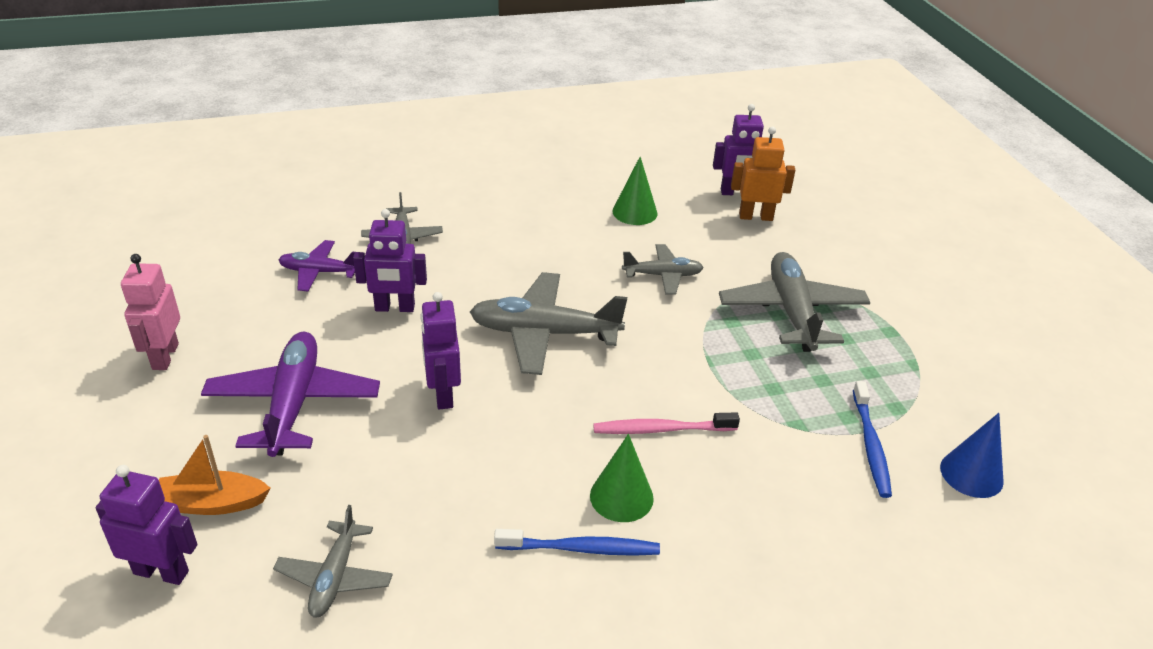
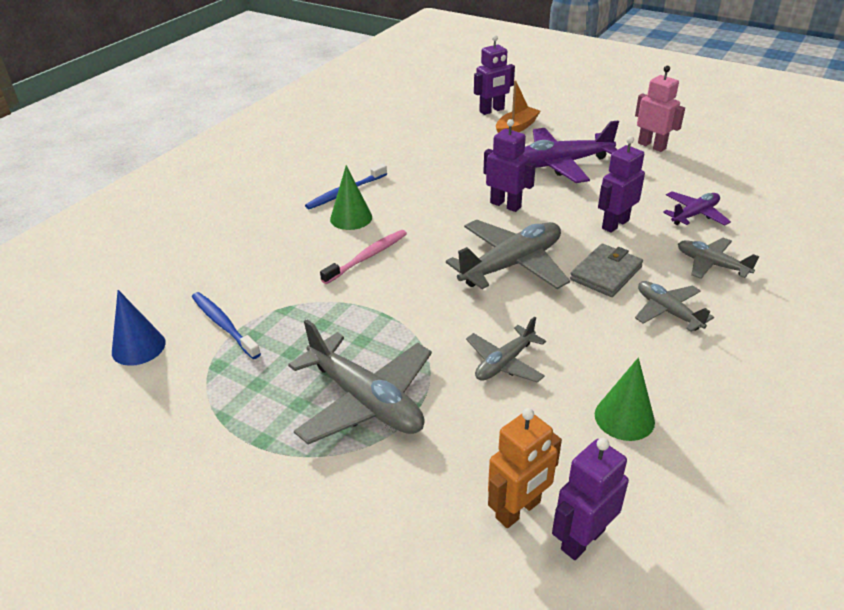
camera: 140 degrees right, 0 degrees up
purple plane [201,332,380,457] -> purple plane turned 120 degrees clockwise [523,120,619,183]
grey plane [273,505,393,618] -> grey plane moved to [635,281,714,332]
none -> grey wallet [570,244,643,297]

